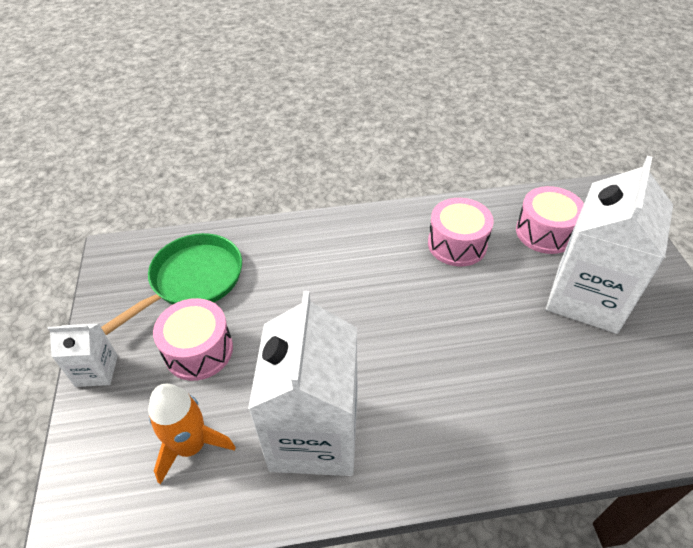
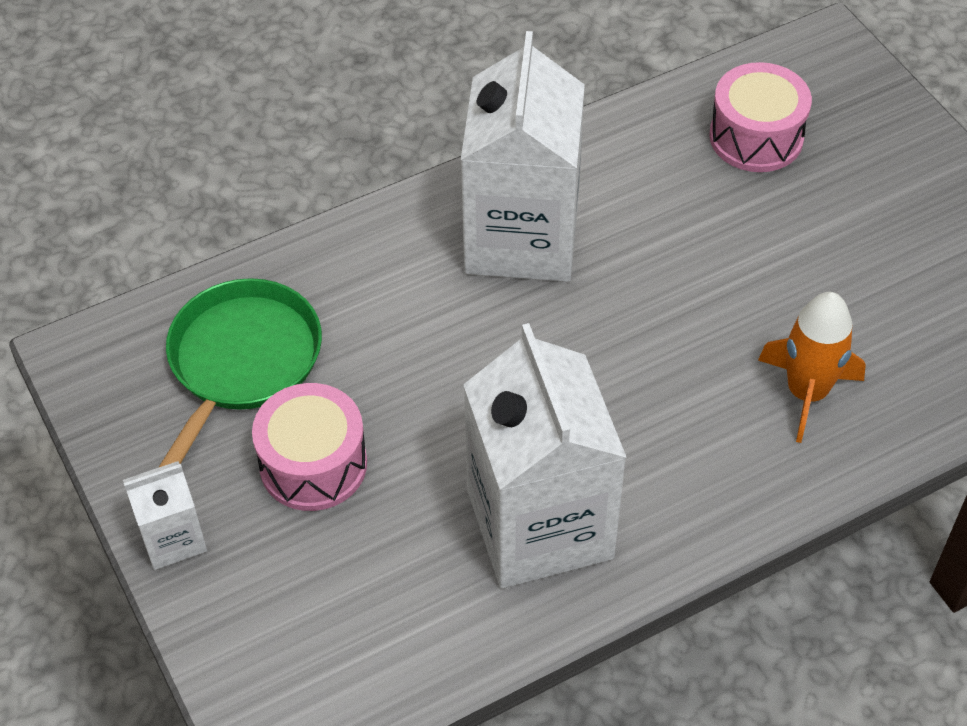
camera: 20 degrees left, 5 degrees up
orange rocket [148,383,236,485] -> orange rocket moved to [758,292,866,443]
pink drum [428,198,493,267] -> none
white carton [546,156,673,334] -> white carton moved to [461,31,585,282]

